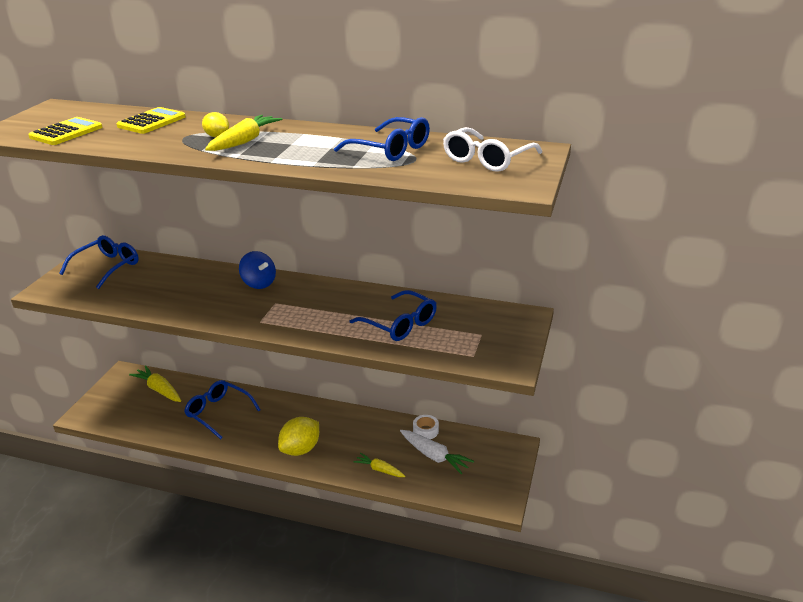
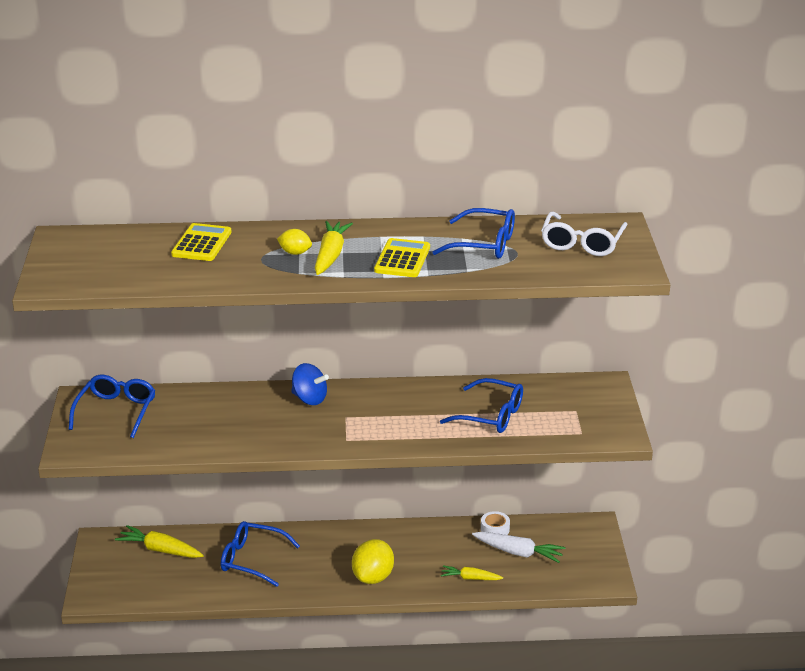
camera: 20 degrees left, 0 degrees up
yellow calculator [28,117,103,145] -> yellow calculator moved to [374,238,430,277]

